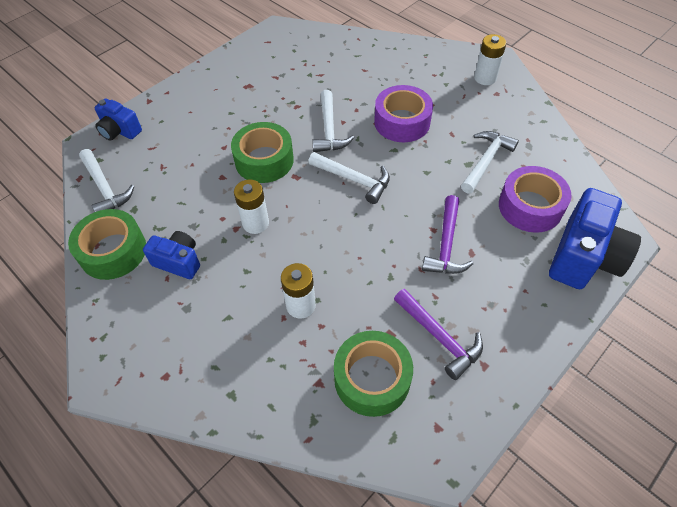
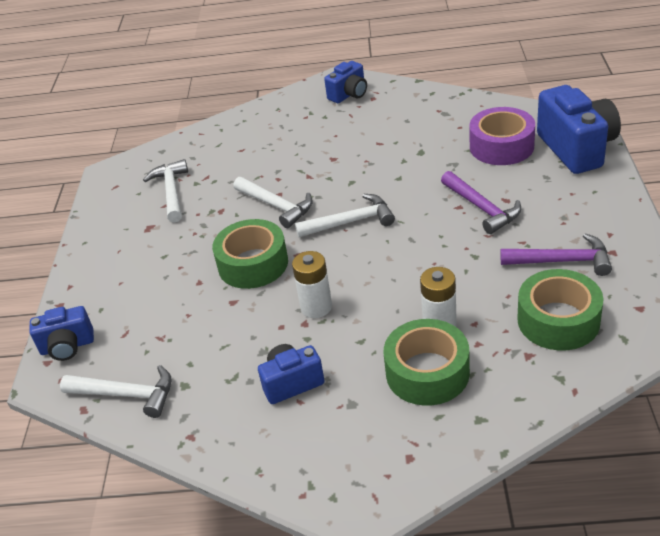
camera: 40 degrees left, 15 degrees down
green tape [68,209,146,280] -> green tape moved to [384,319,470,406]
purple tape [374,85,433,142] -> none
white hammer [461,131,519,193] -> white hammer moved to [143,159,188,223]
white battery [474,34,506,85] -> blue camera [324,61,367,103]

